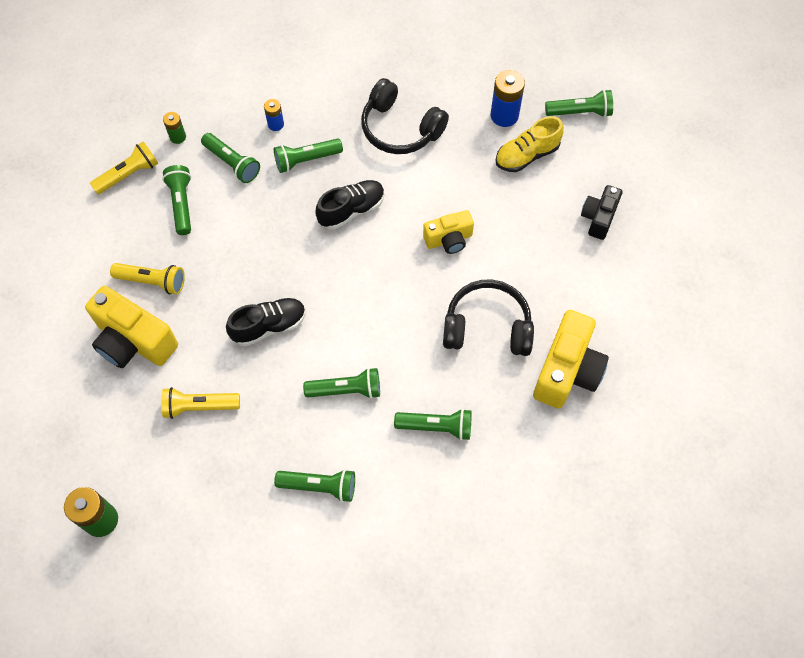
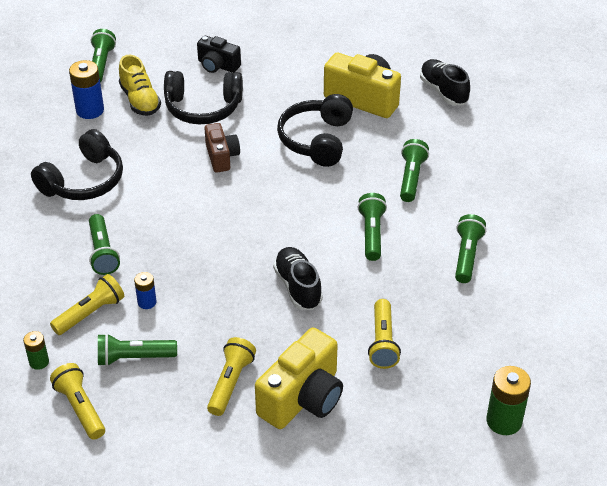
camera: 85 degrees left, 20 degrees down
green flashlight [201,133,260,183] -> yellow flashlight [50,274,124,335]
blue battery [264,99,284,131] -> blue battery moved to [134,272,156,309]
black shoe [315,180,385,230] -> black shoe moved to [420,59,470,106]
yellow camera [423,210,474,254] -> brown camera [204,123,240,173]
none -> black headphones [164,71,243,124]

